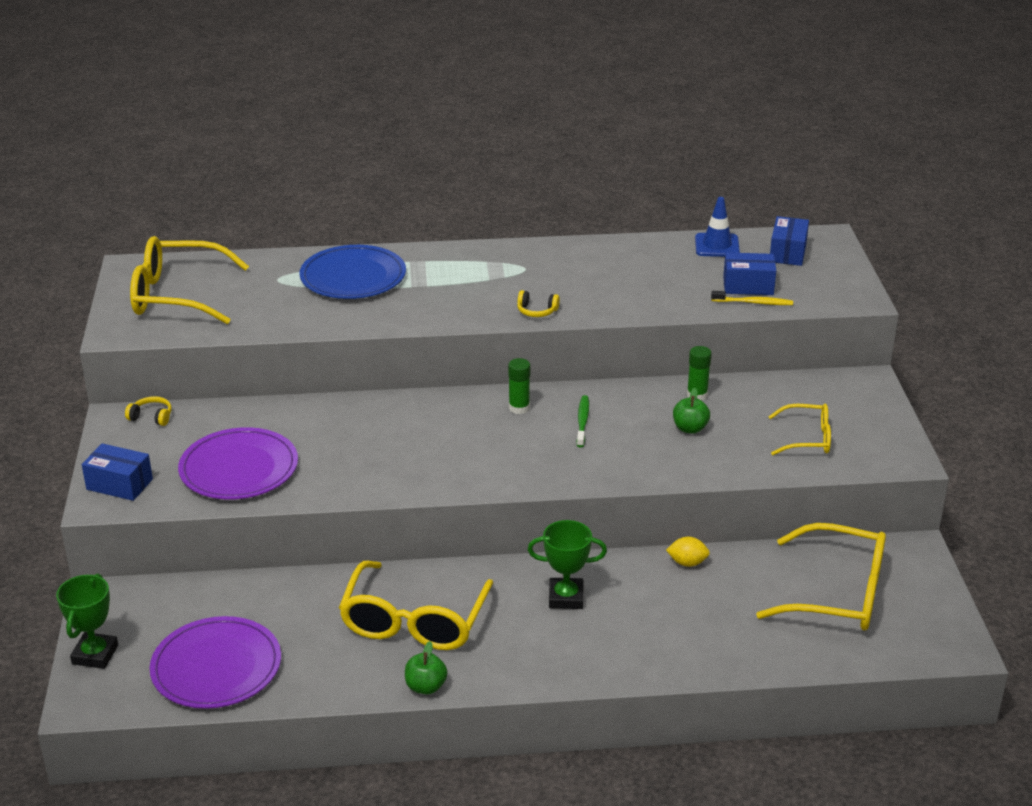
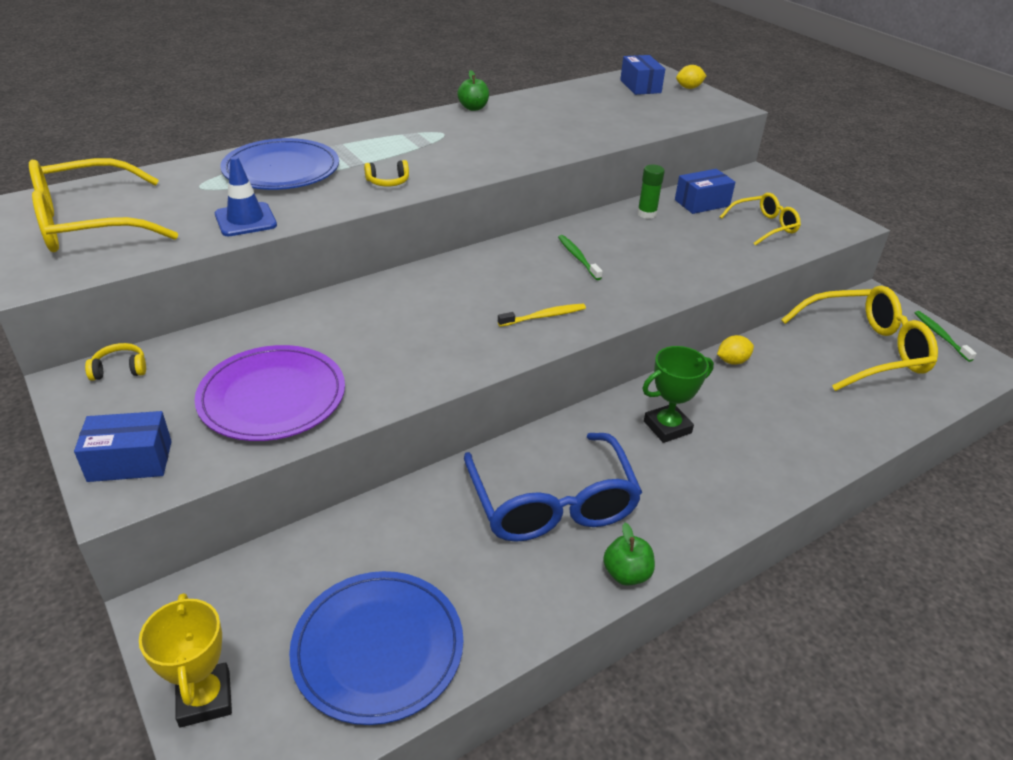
camera: 30 degrees left, 5 degrees up
green trophy [56,574,118,669] -> yellow trophy [139,593,232,727]
purple plate [150,616,281,709] -> blue plate [289,571,463,725]
yellow glasses [339,561,493,650] -> blue glasses [464,433,642,542]
green glue stick [508,358,530,414] -> none
yellow headphones [517,290,560,317] -> yellow headphones moved to [364,160,409,187]
green apple [673,388,710,434] -> green apple moved to [457,70,489,111]
blue traffic cone [695,197,740,257] -> blue traffic cone moved to [215,156,277,236]
yellow toothbrush [711,291,793,305] -> yellow toothbrush moved to [498,304,586,327]
blue box [723,252,776,295] -> blue box moved to [675,169,735,214]
none -> yellow lemon [676,65,706,89]
none -> green toothbrush [915,311,977,362]

